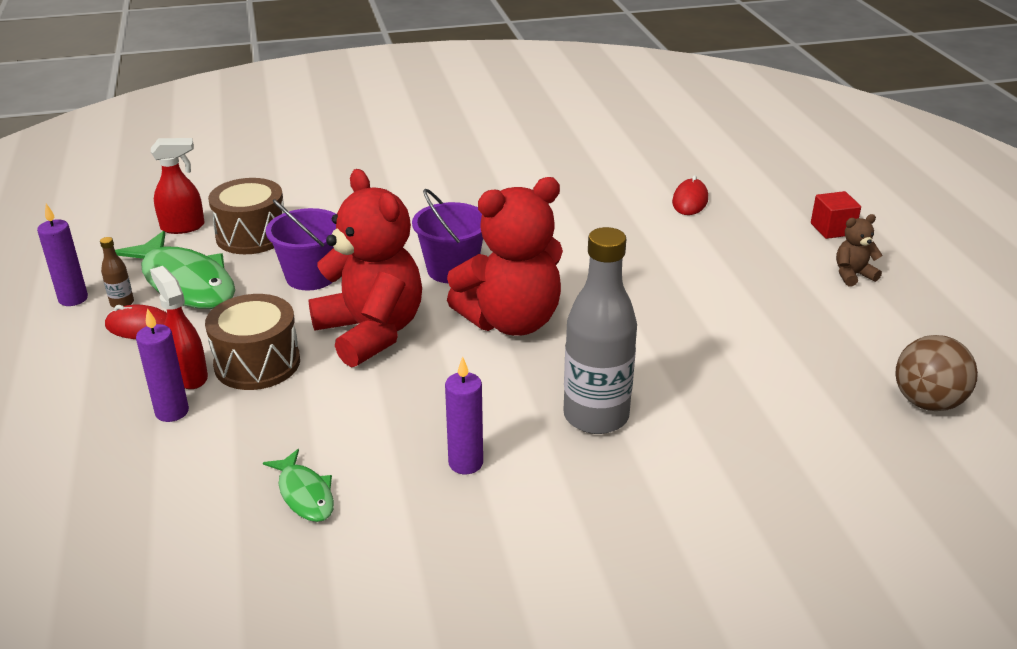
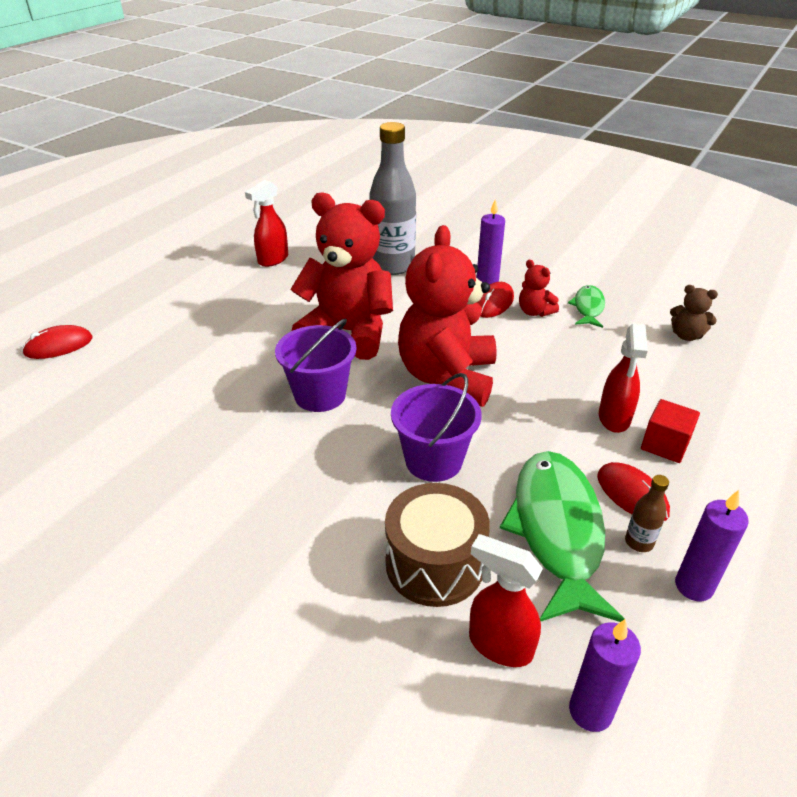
camera: 135 degrees left, 5 degrees up
purple candle [136,308,189,422] -> purple candle moved to [569,619,641,732]
brown drum [205,294,300,390] -> none
red cube [811,191,861,239] -> red cube moved to [641,399,700,463]
brown teddy bear [836,214,883,286] -> brown teddy bear moved to [670,285,718,341]
brown ball [895,335,978,411] -> none
none -> red spray bottle [245,180,288,267]
none -> red mouse [477,282,514,318]
none -> red teddy bear [519,260,559,317]

